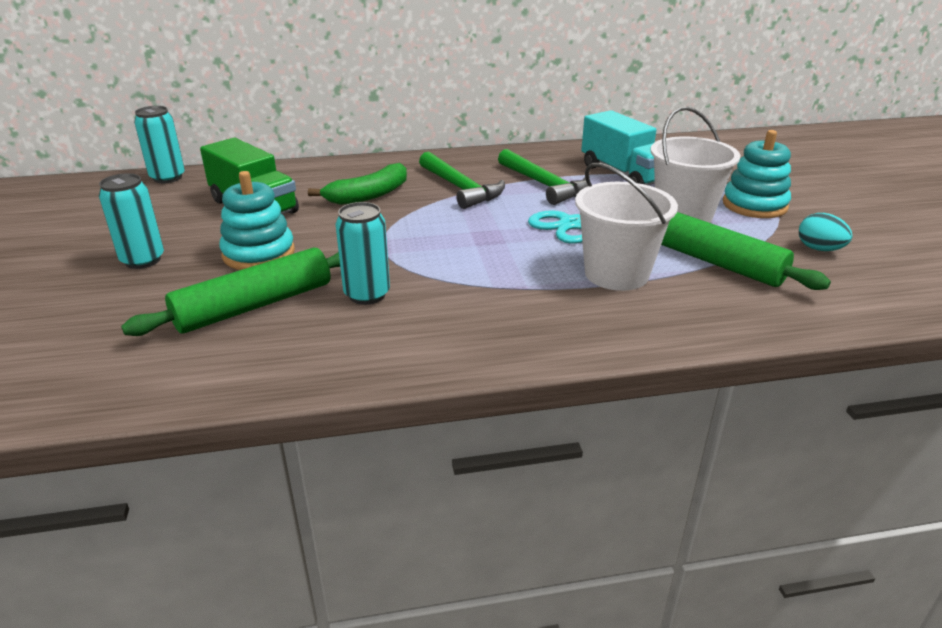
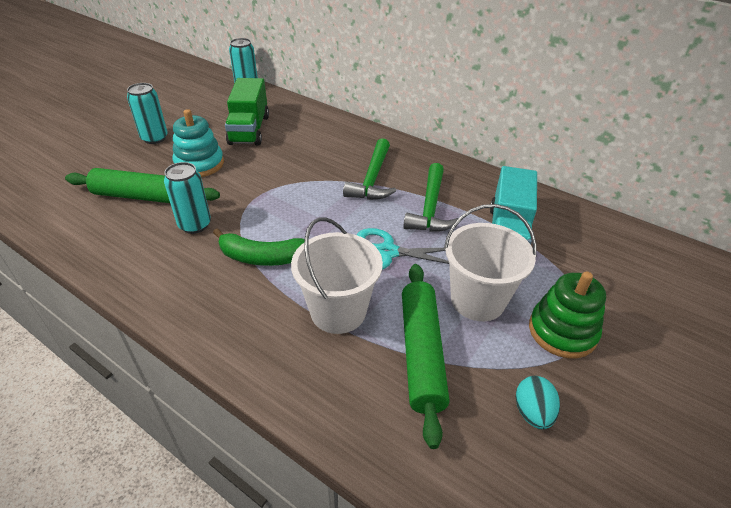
camera: 45 degrees right, 10 degrees up
green banana [308,163,407,205] -> green banana moved to [213,228,305,266]
turquoise stacking toy [723,130,791,218] -> green stacking toy [529,272,606,358]

